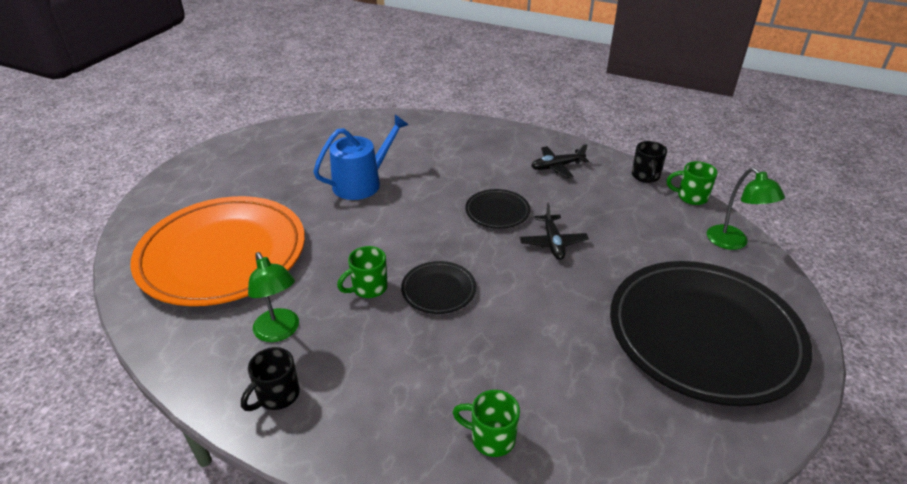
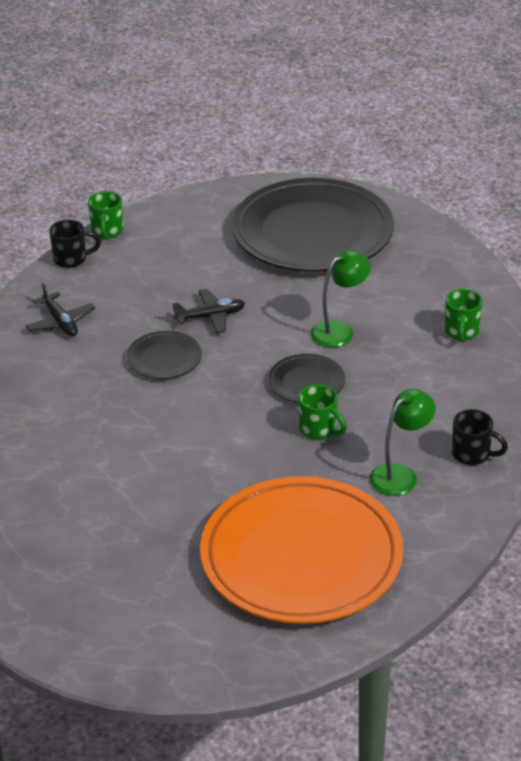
camera: 100 degrees left, 0 degrees up
blue watering can [313,115,408,200] -> none
green lamp [707,168,785,250] -> green lamp moved to [311,251,371,347]

